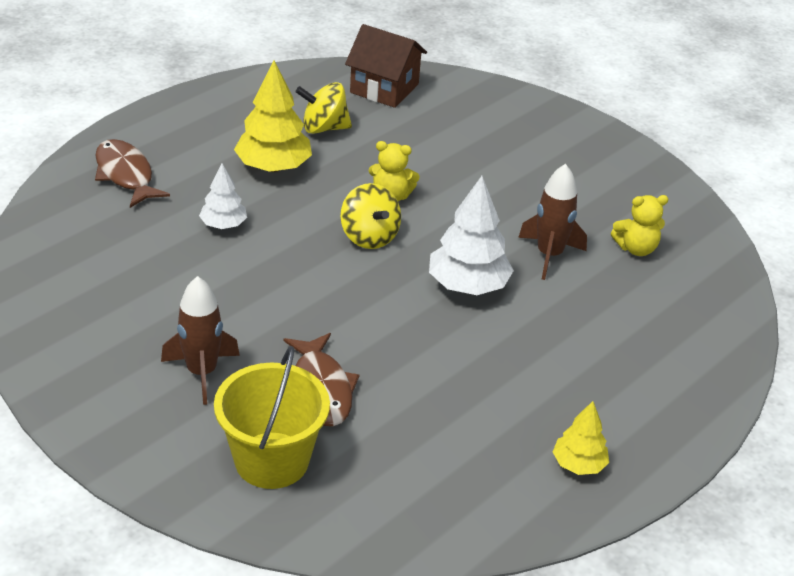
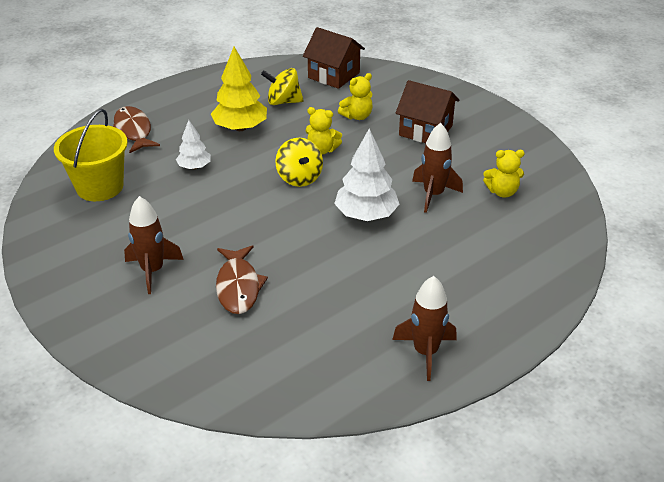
camera: 10 degrees right, 0 degrees up
yellow bucket [214,346,330,489] -> yellow bucket moved to [54,109,128,201]
yellow tree [553,401,609,475] -> brown rocket [392,276,457,381]
none -> yellow teddy bear [338,73,373,120]
none -> brown house [396,80,460,143]

